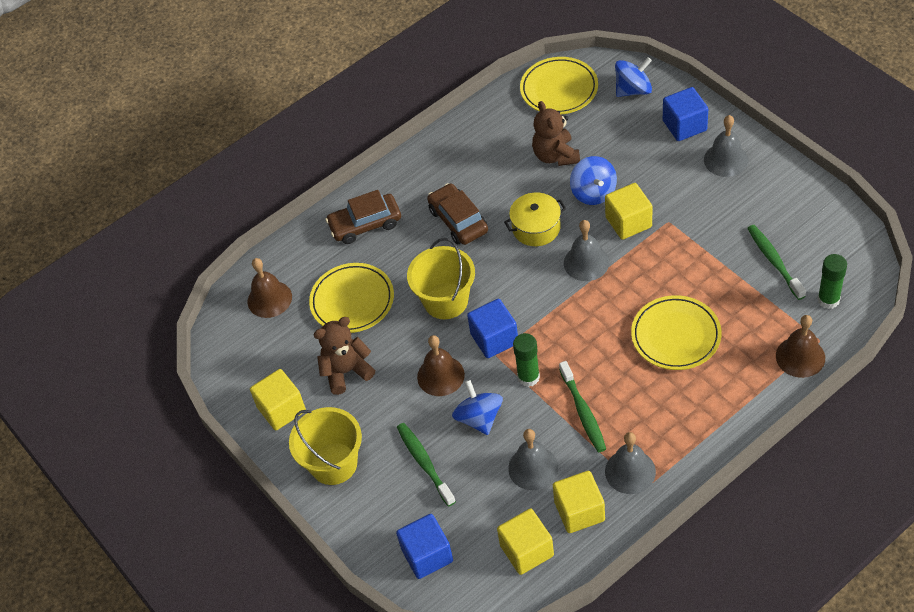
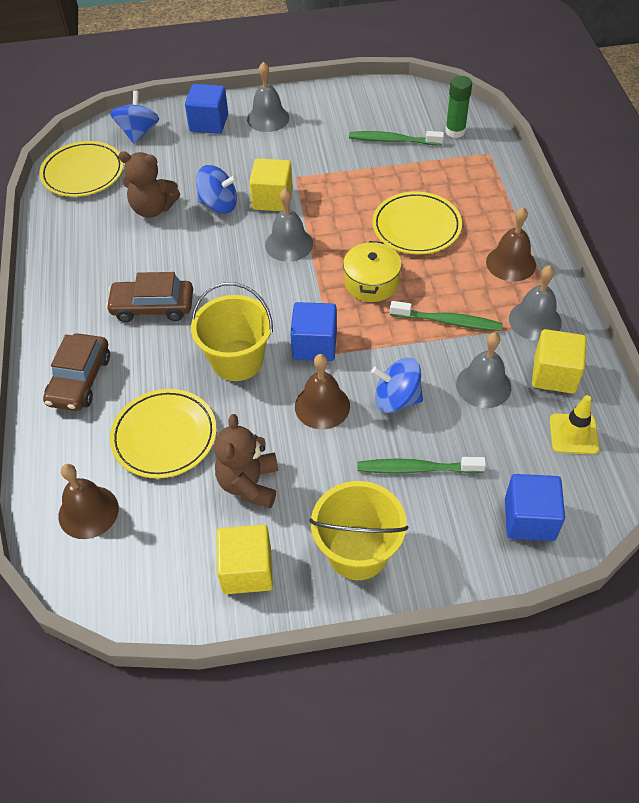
camera: 65 degrees left, 0 degrees up
yellow cube [497,508,554,575] -> yellow traffic cone [550,395,599,454]
yellow pot [504,193,566,246] -> yellow pot moved to [343,241,402,302]
green glue stick [513,333,540,387] -> none
brown bell [776,315,825,378] -> brown bell moved to [486,207,536,282]

